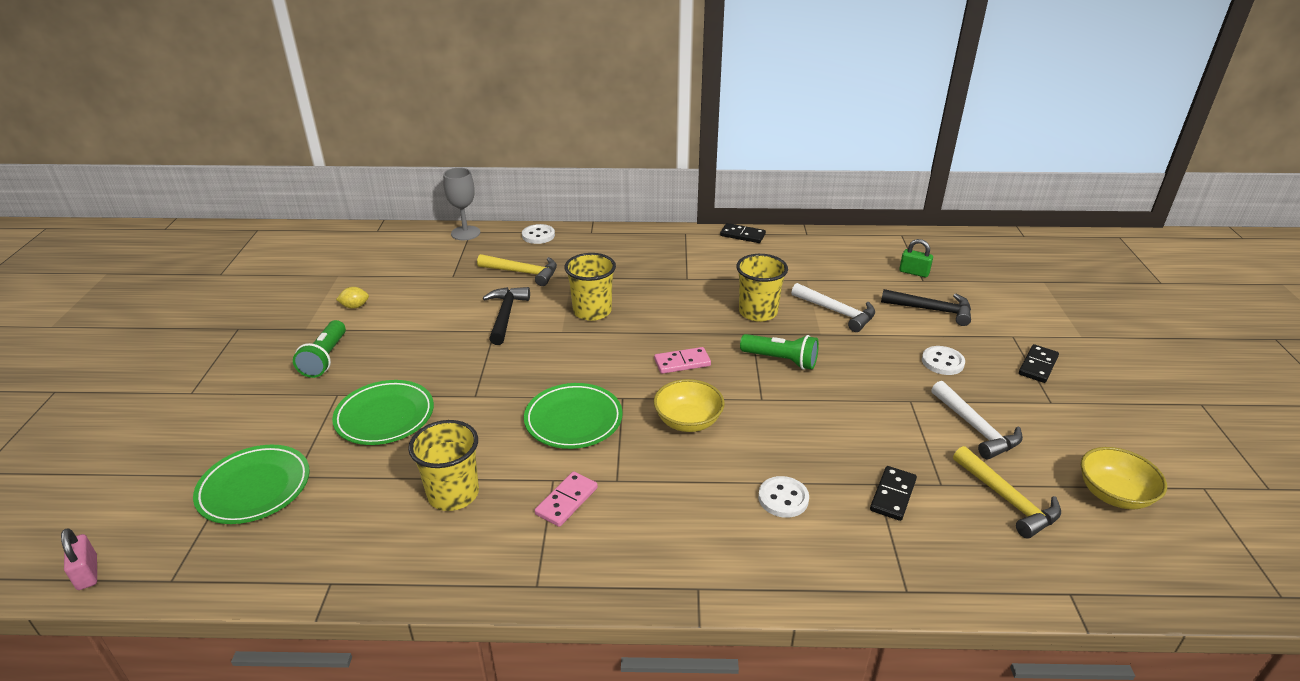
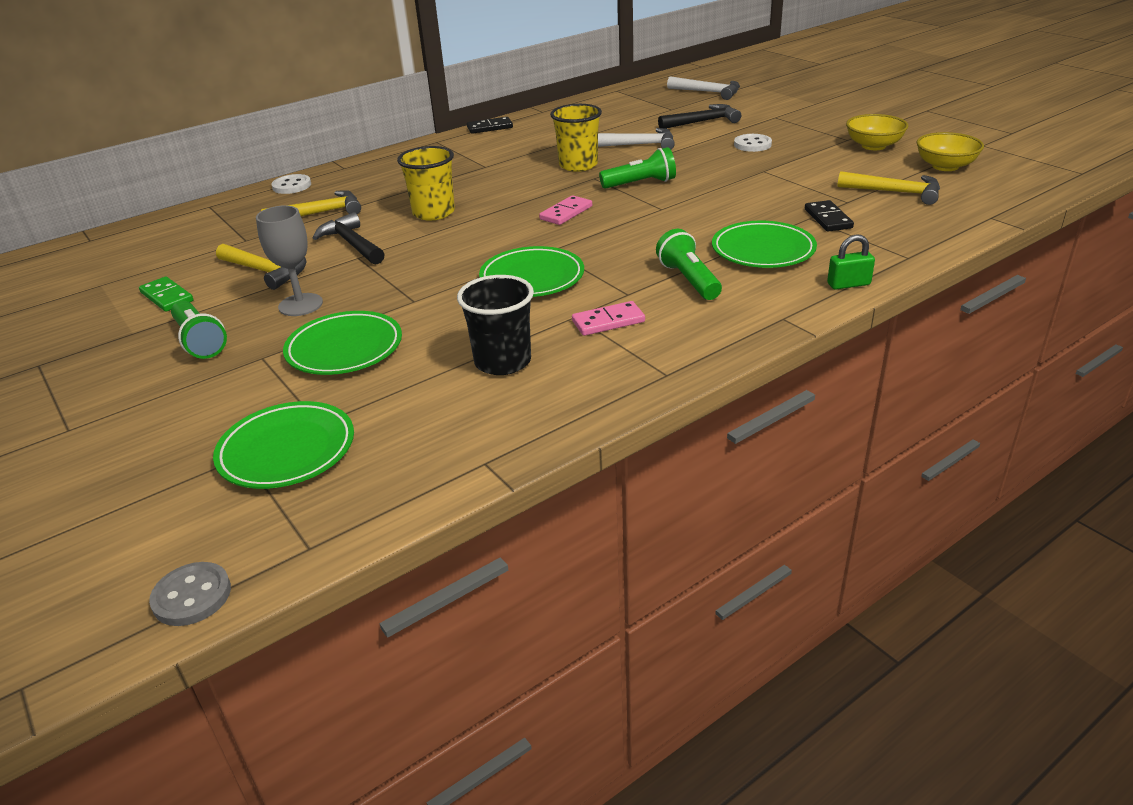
camera: 35 degrees left, 0 degrees up
pink padlock [61,528,97,590] -> grey button [149,562,231,626]
yellow lemon [336,287,369,309] -> green domino [139,277,193,312]
yellow cup [408,420,479,511] -> black cup [457,275,534,375]
grey goblet [443,168,480,240] -> grey goblet moved to [256,205,323,316]
pink domino [535,471,598,527] -> pink domino turned 75 degrees clockwise [572,301,645,336]
yellow bowl [654,379,725,432] -> yellow bowl moved to [846,114,908,150]
white button [758,476,809,518] -> green plate [712,221,817,268]
green padlock [899,239,933,277] -> green padlock moved to [827,234,875,290]
white hammer [931,381,1023,459] -> white hammer moved to [667,76,740,100]
black domino [1019,344,1059,383] -> none
none -> yellow hammer [216,244,306,290]
none -> green flashlight [656,229,722,300]

